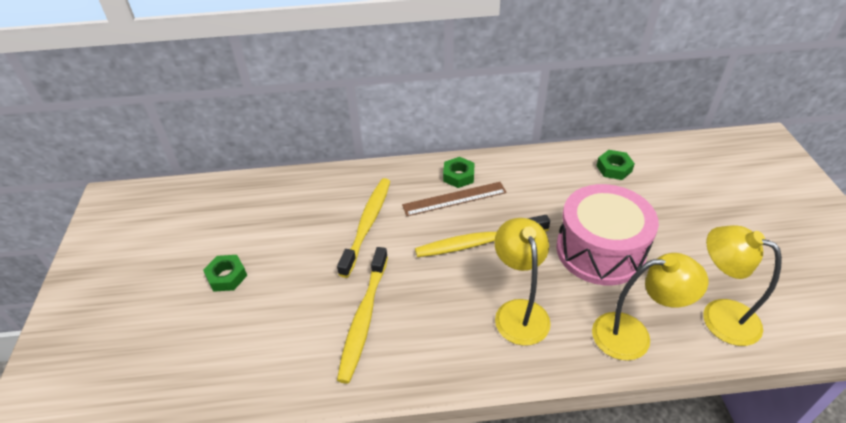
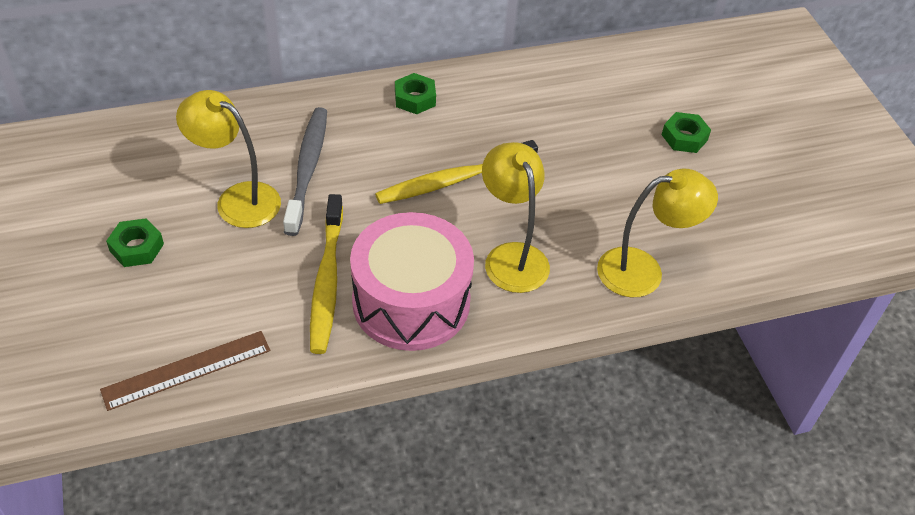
camera: 15 degrees left, 5 degrees up
yellow toothbrush [337,178,390,278] -> grey toothbrush [283,107,327,236]
brown ruler [402,182,507,216] -> brown ruler moved to [100,331,270,411]
pink drum [556,184,659,285] -> pink drum moved to [350,212,474,351]
green nut [596,150,635,180] -> green nut moved to [662,112,711,153]
yellow lamp [703,225,782,346] -> yellow lamp moved to [176,90,281,228]

